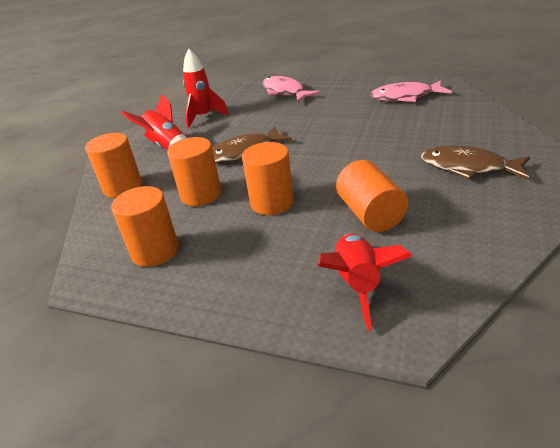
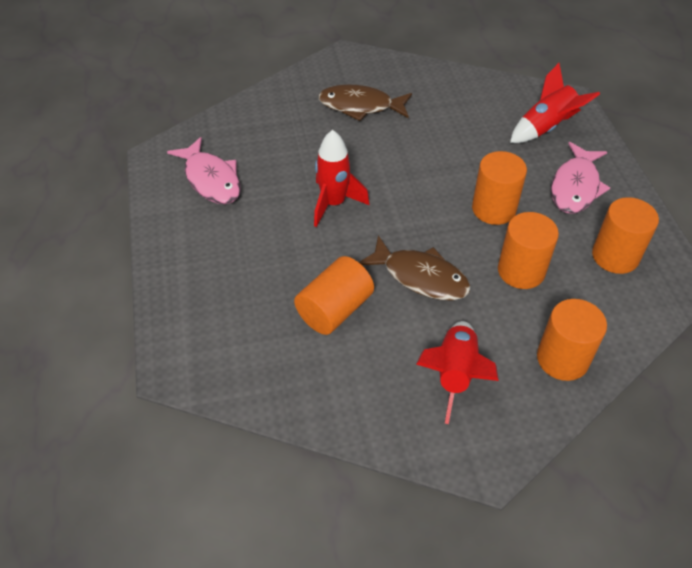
camera: 125 degrees left, 15 degrees up
red rocket [183,49,229,128] -> red rocket moved to [314,130,369,227]
pink fish [262,76,320,102] -> pink fish moved to [551,142,610,214]
orange cylinder [336,160,408,232] -> orange cylinder moved to [294,256,374,335]
brown fish [421,146,530,180] -> brown fish turned 105 degrees clockwise [318,85,412,121]

